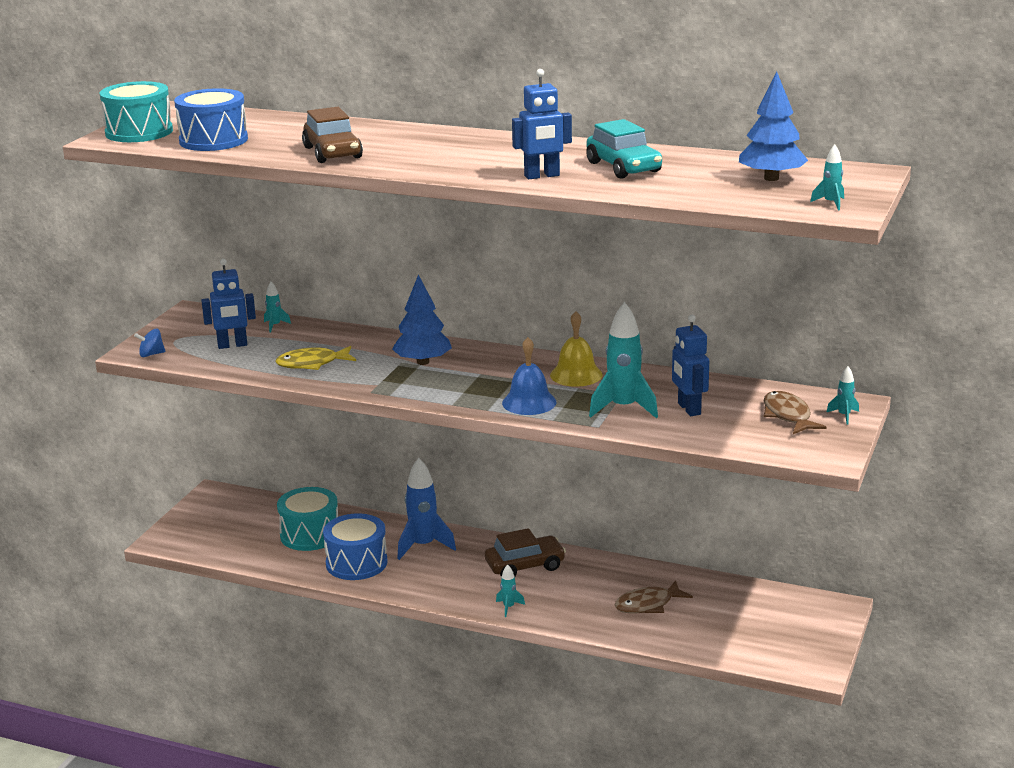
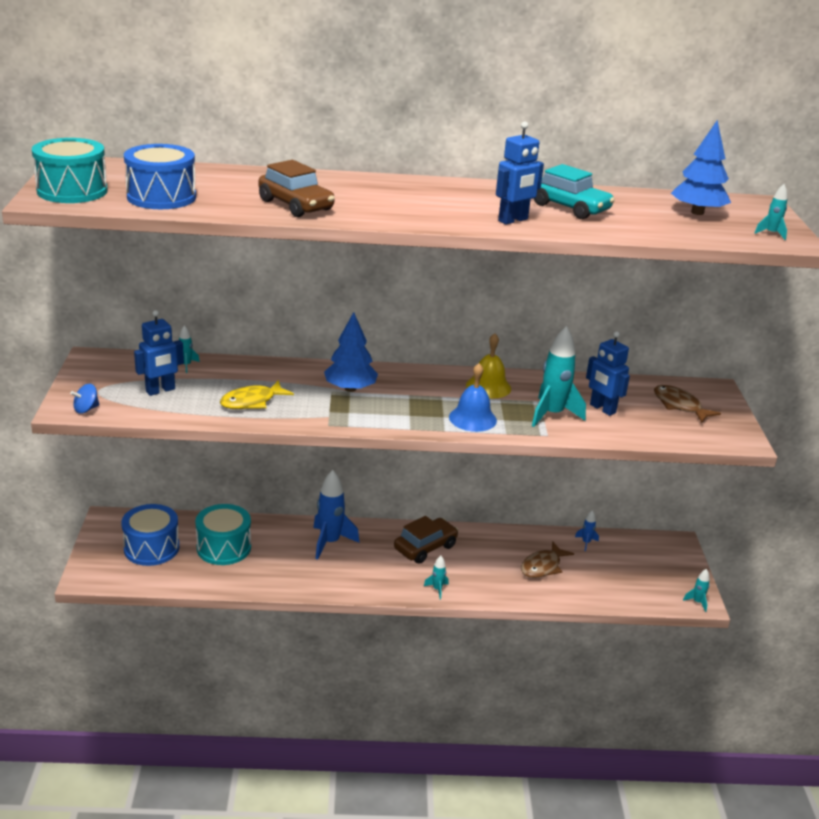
camera: 25 degrees left, 5 degrees up
blue drum [323,513,387,580] -> blue drum moved to [121,504,179,566]
turquoise rocket [827,366,859,425] -> turquoise rocket moved to [683,569,710,612]
none -> blue rocket [575,510,599,551]

